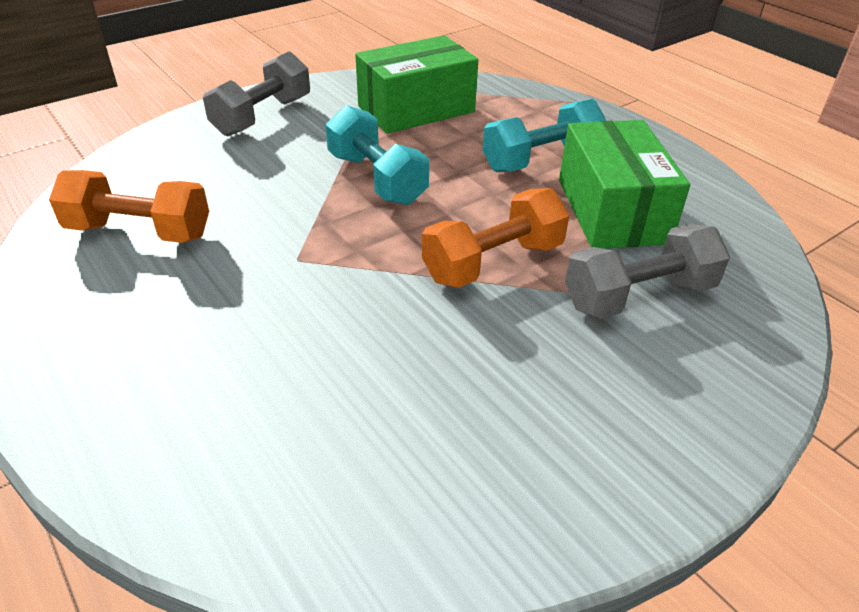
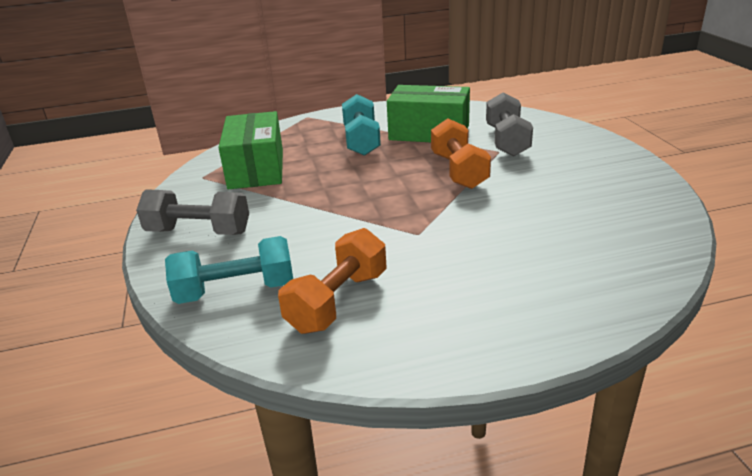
camera: 65 degrees left, 10 degrees down
grey dumbbell [203,51,310,136] -> grey dumbbell turned 45 degrees counterclockwise [136,189,249,235]
turquoise dumbbell [325,105,429,205] -> turquoise dumbbell moved to [165,236,293,304]

